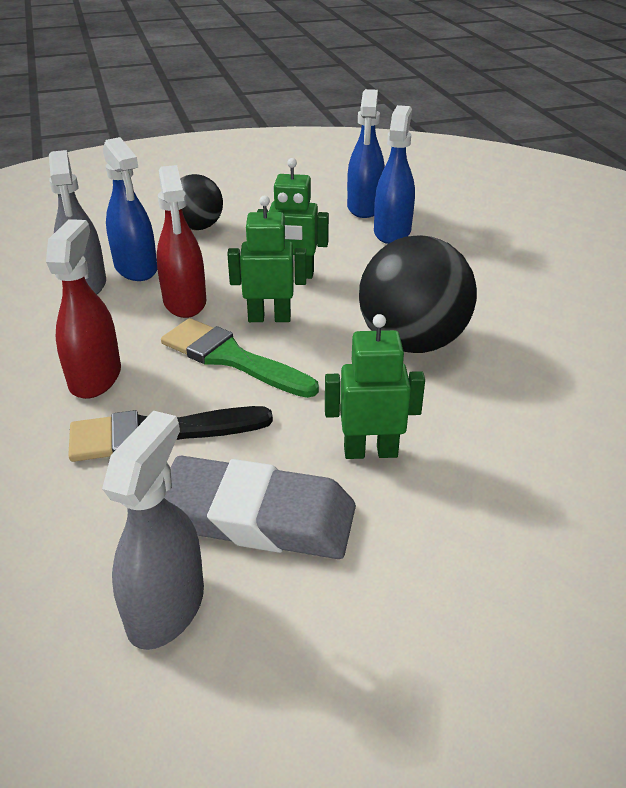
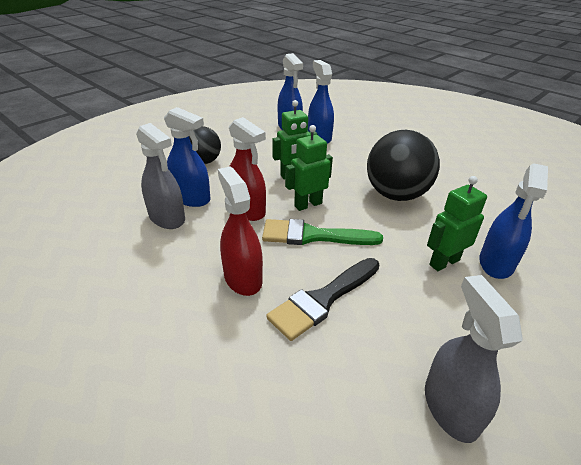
camera: 30 degrees left, 0 degrees up
grey eraser [164,456,356,559] -> none
none -> blue spray bottle [479,163,548,279]

